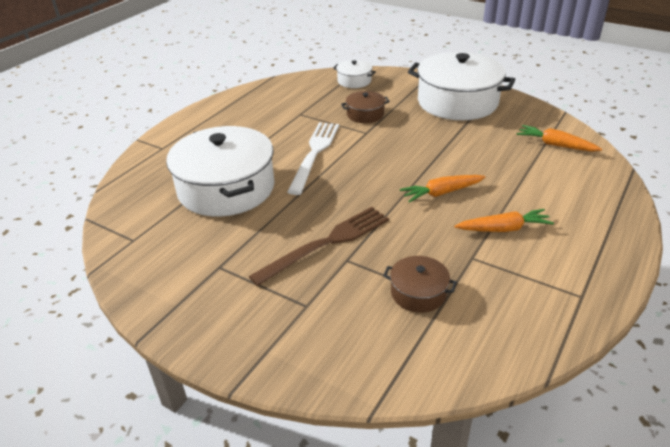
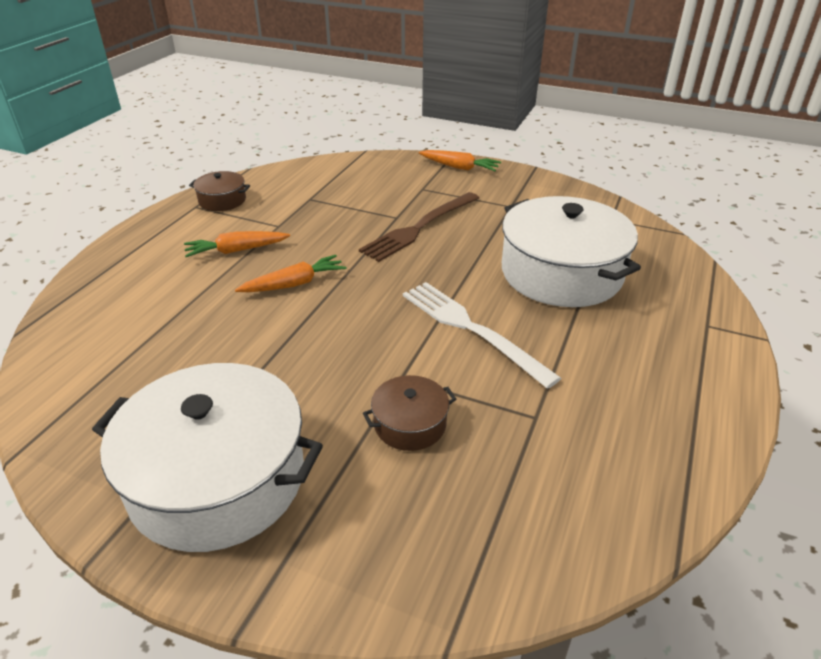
camera: 170 degrees right, 0 degrees up
white fork [287,122,339,195] -> white fork turned 135 degrees clockwise [403,282,561,389]
white pot [333,60,376,88] -> none
brown pot [383,256,457,313] -> brown pot moved to [189,171,250,211]
orange carrot [517,125,602,152] -> orange carrot moved to [419,150,501,171]

